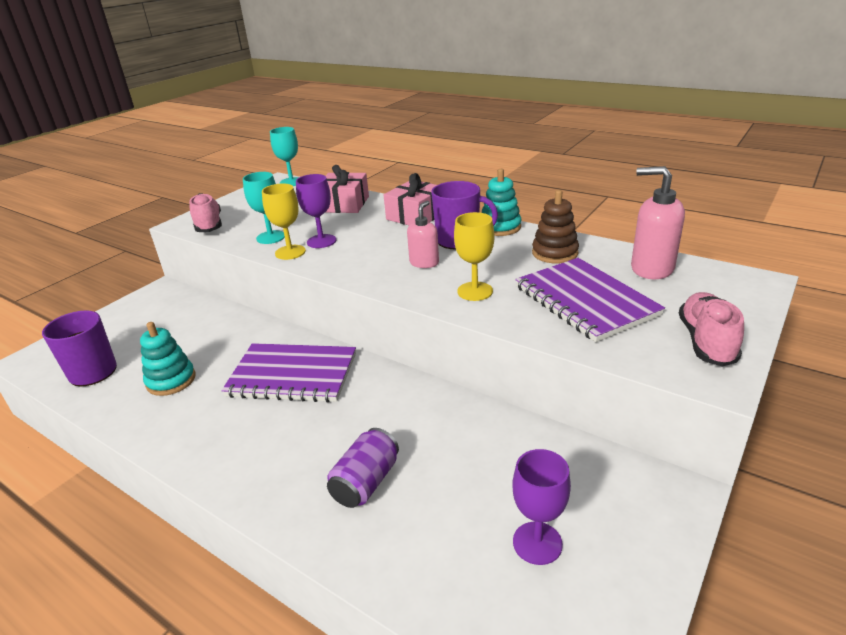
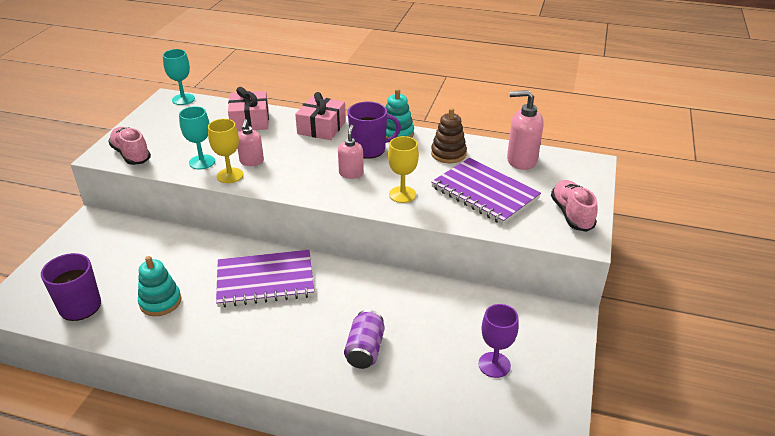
camera: 20 degrees left, 5 degrees up
purple goblet [296,174,336,248] -> pink soap dispenser [237,119,264,166]

